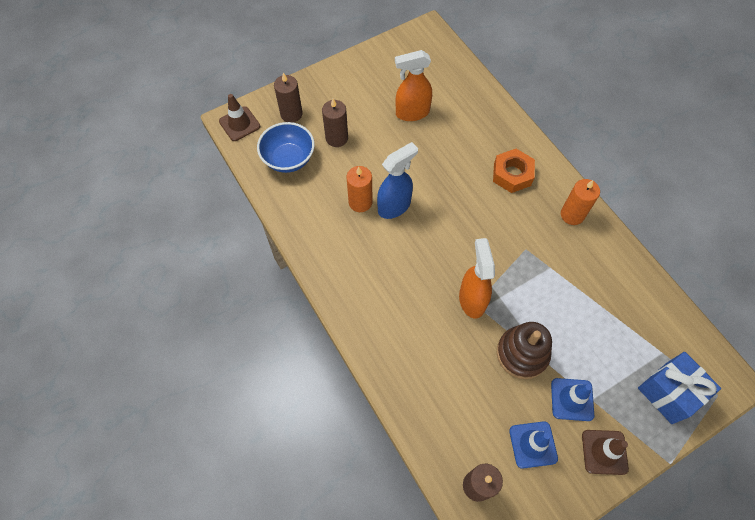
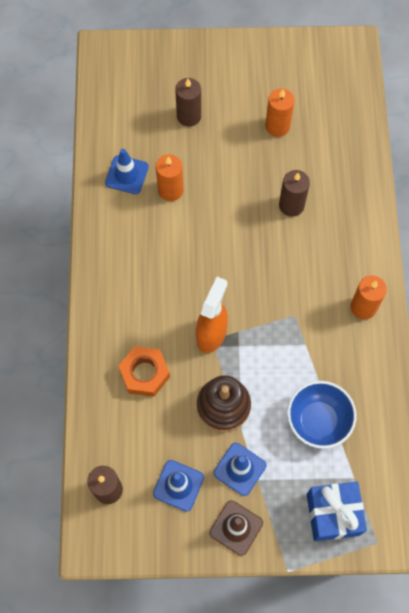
camera: 30 degrees right, 5 degrees up
brown traffic cone [219,94,260,141] -> none
blue bowl [257,122,315,173] -> blue bowl moved to [287,381,357,449]
brown candle [274,73,303,123] -> brown candle moved to [279,170,310,217]
blue spray bottle [377,142,418,219] -> none
orange spray bottle [395,50,432,121] -> orange candle [265,88,294,137]
orange nut [493,149,535,193] -> orange nut moved to [119,346,170,397]
none -> blue traffic cone [105,149,149,194]

